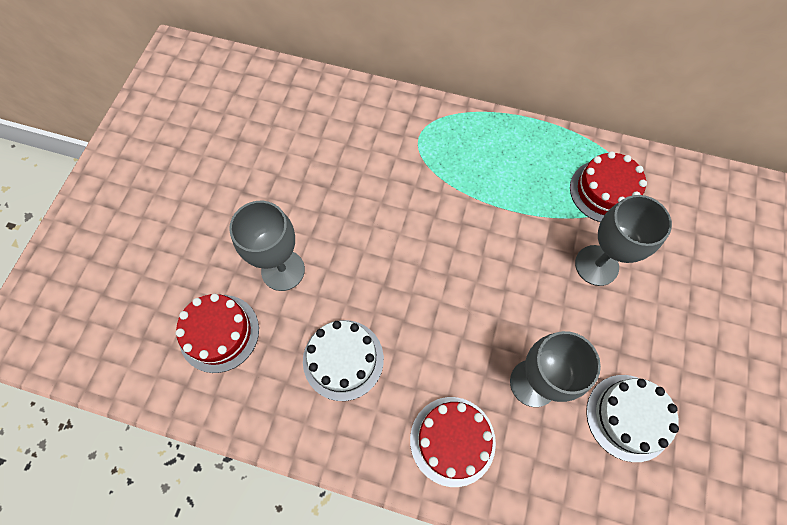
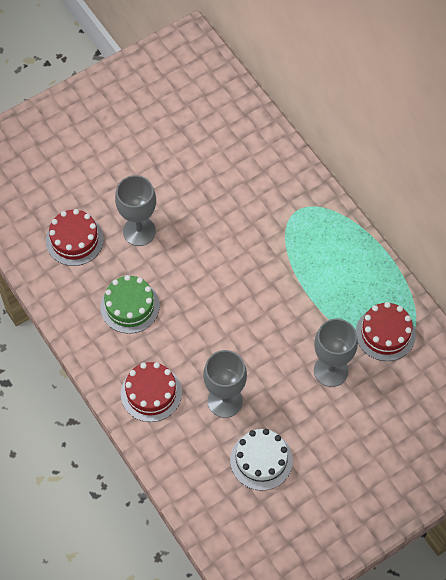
camera: 40 degrees right, 5 degrees down
white cake [303,320,384,401] -> green cake [100,275,160,334]

